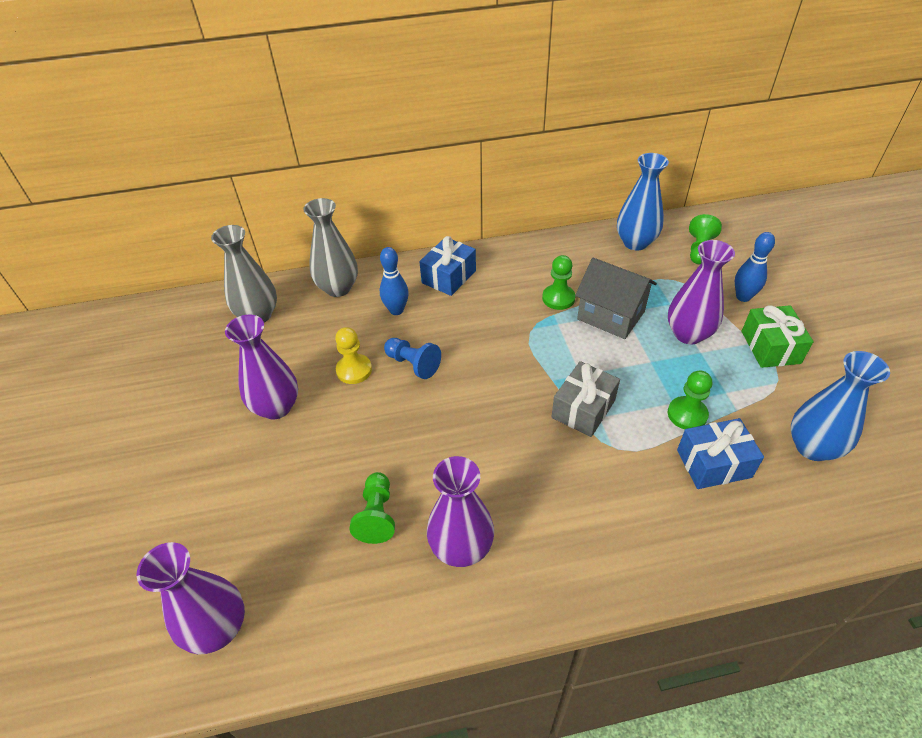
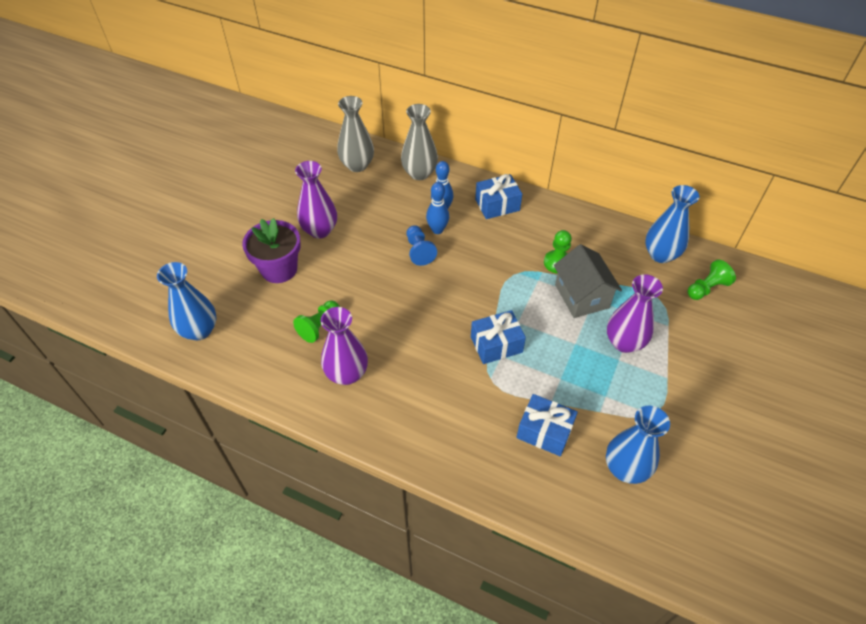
camera: 35 degrees right, 5 degrees up
purple vase [137,542,245,655] -> blue vase [157,262,217,340]
yellow pawn [335,327,372,384] -> none
grey gift [552,361,620,437] -> blue gift [471,310,526,364]
green pawn [668,370,712,429] -> none
blue bowling pin [735,232,775,302] -> blue bowling pin moved to [426,182,449,234]
green gift [742,305,814,368] -> none
none -> purple flower pot [242,218,301,283]

